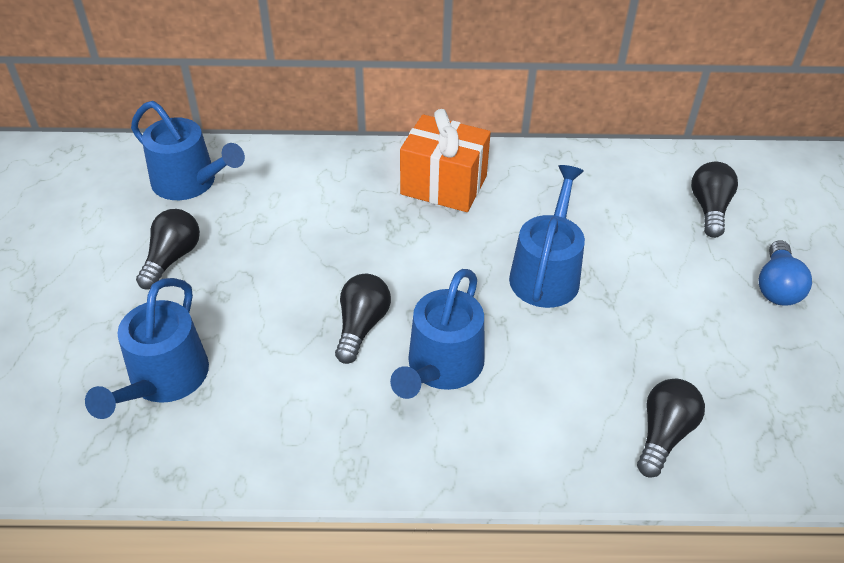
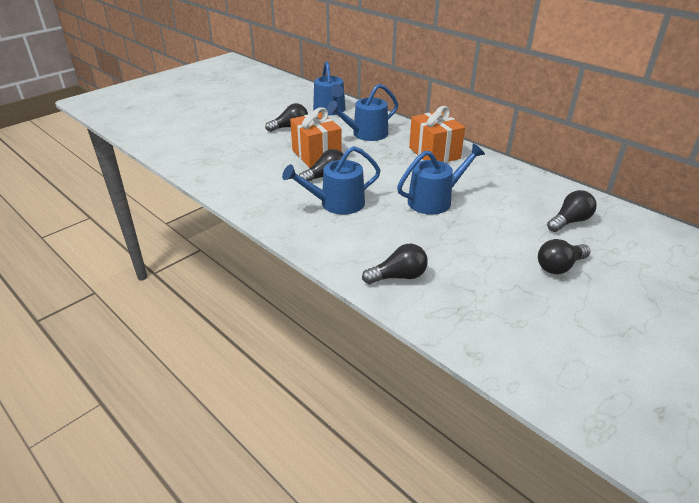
camera: 45 degrees right, 10 degrees down
blue watering can [85,278,209,419] -> blue watering can moved to [327,84,398,141]
blue light bulb [758,240,812,306] -> black light bulb [538,239,590,274]
none -> orange gift [290,107,342,168]

